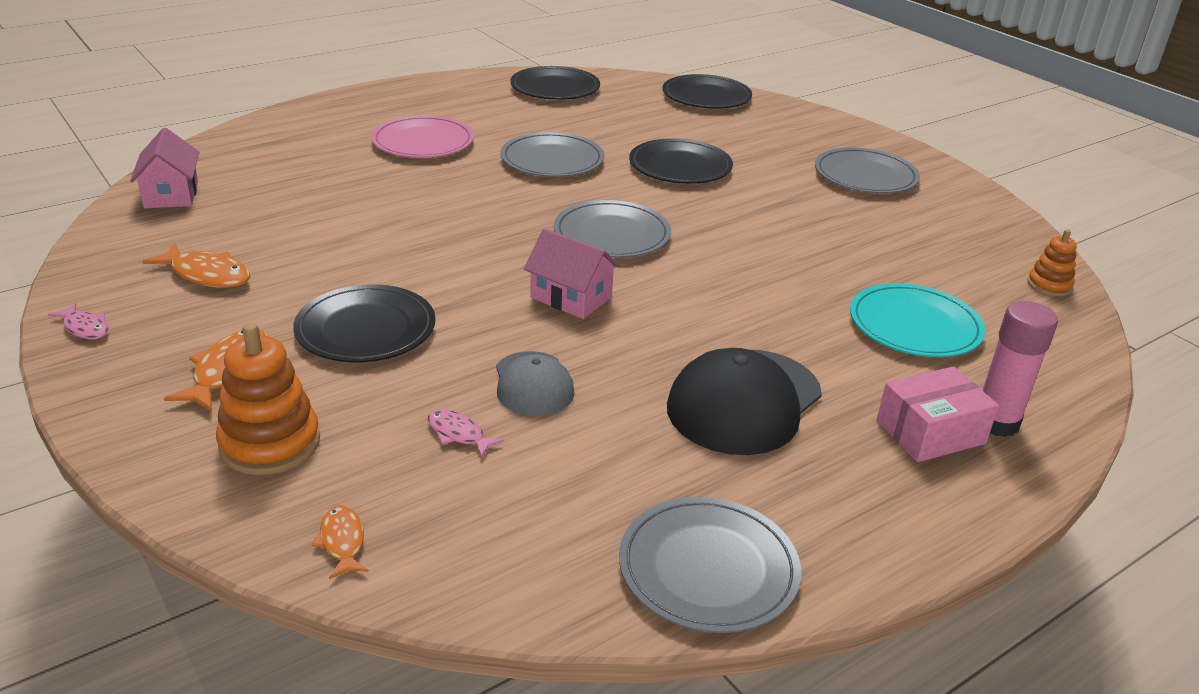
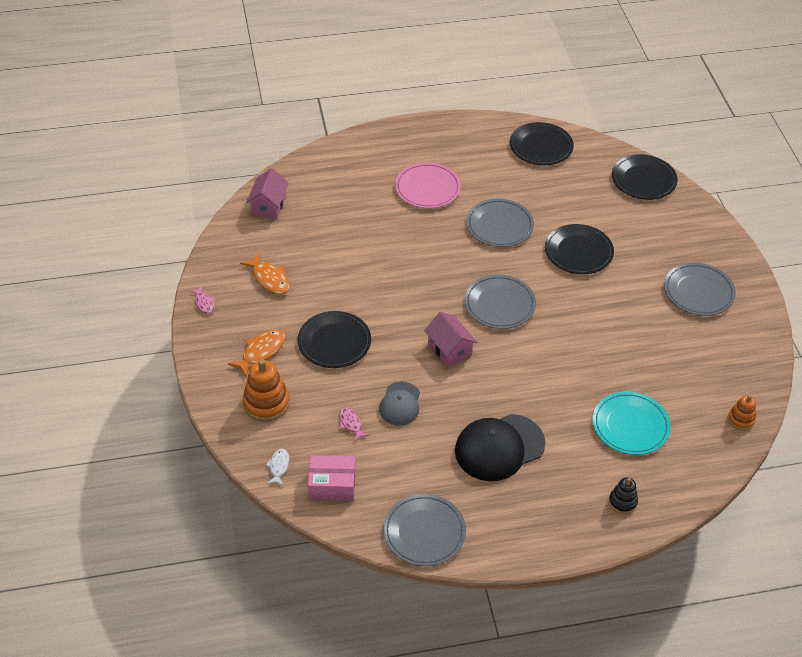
camera: 25 degrees right, 15 degrees up
orange fish [312,505,369,579] -> white fish [266,449,289,486]
pink box [876,366,999,462] -> pink box moved to [308,455,356,501]
pink glue stick [982,301,1058,437] -> black stacking toy [609,477,638,514]

